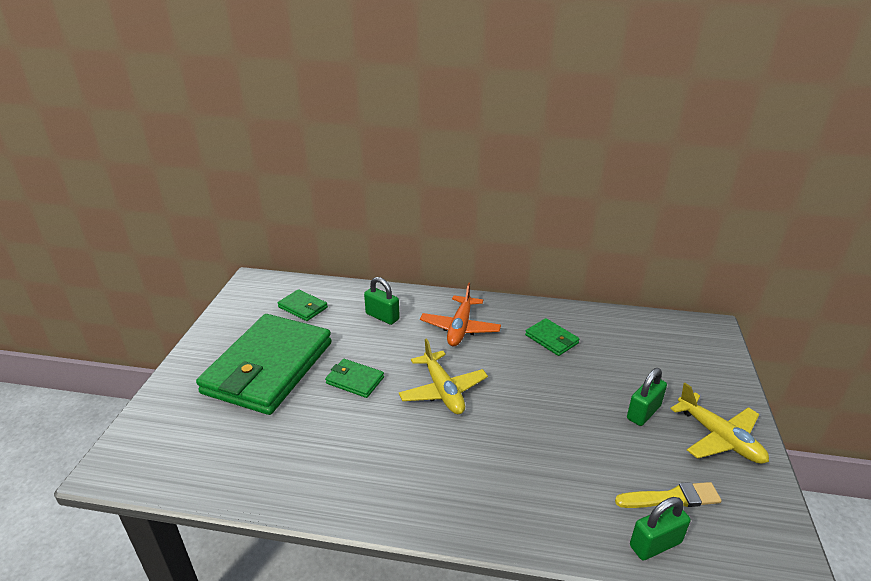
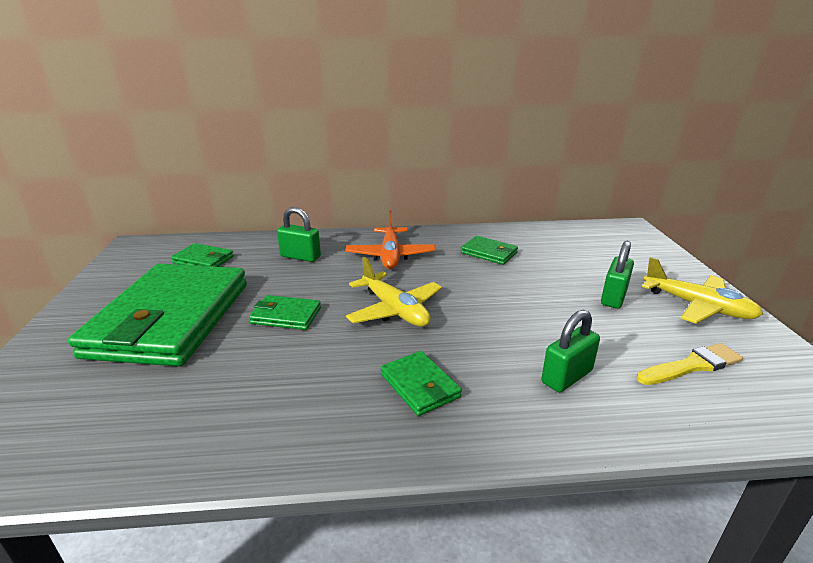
camera: 15 degrees left, 5 degrees down
green padlock [630,497,691,561] -> green padlock moved to [541,310,600,393]
none -> green wallet [381,351,462,416]

